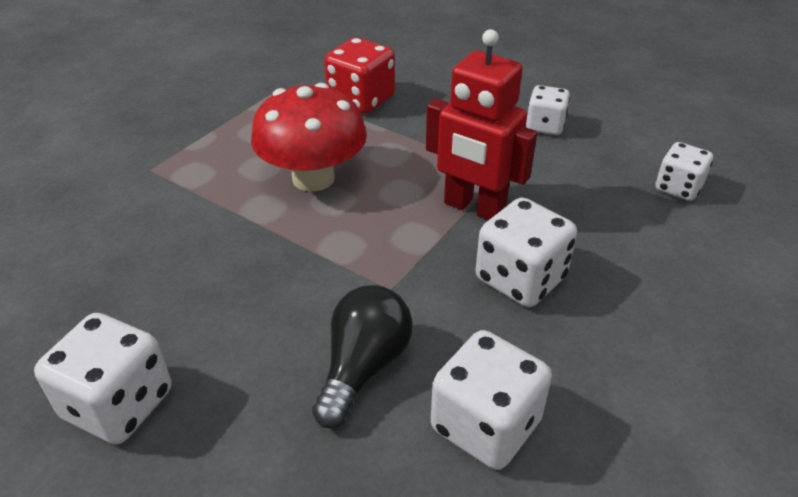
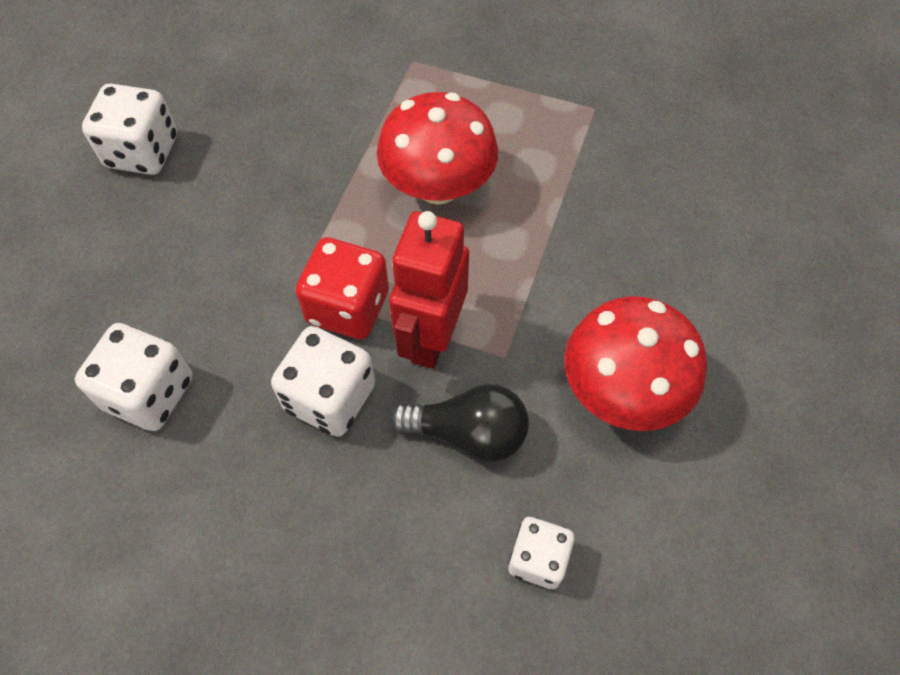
camera: 75 degrees right, 20 degrees up
black light bulb [312,285,412,428] -> black light bulb moved to [390,384,529,462]
red dice [324,38,395,114] -> red dice moved to [296,237,389,339]
white dice [526,85,570,135] -> red mushroom [565,296,707,431]

